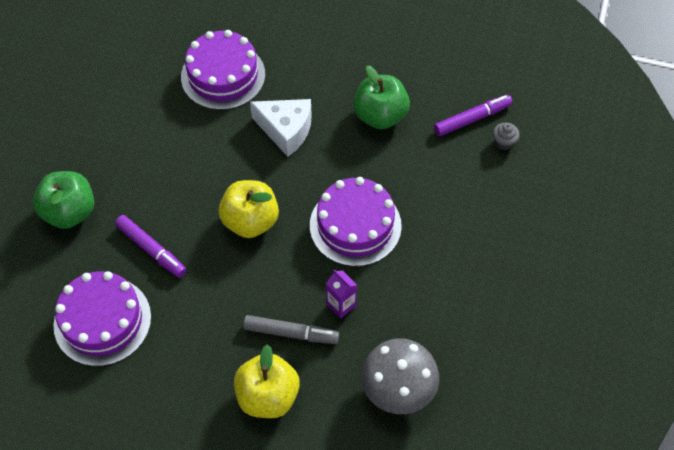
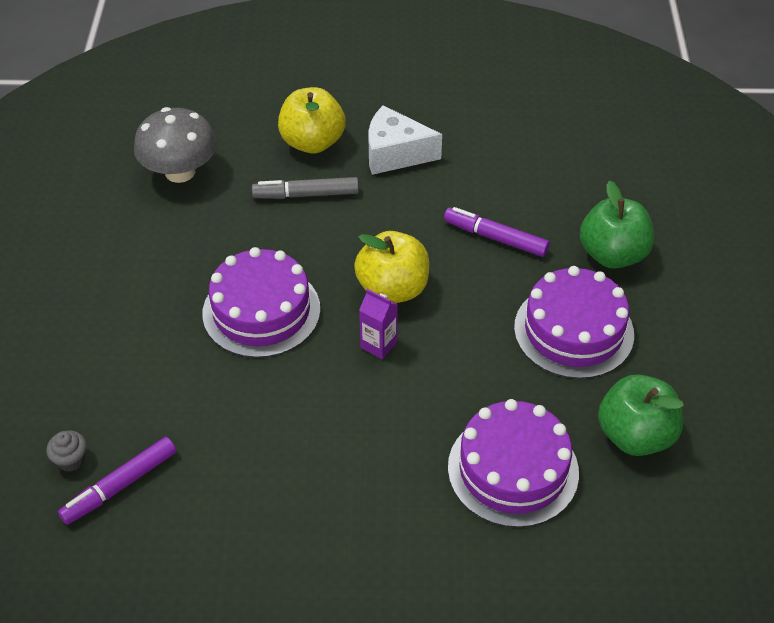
camera: 165 degrees right, 10 degrees down
purple cake [53,271,151,366] -> purple cake moved to [514,266,634,379]
white cheese [250,99,312,157] -> white cheese moved to [368,105,442,175]
purple carton [326,270,357,319] -> purple carton moved to [359,289,398,359]
green apple [353,66,410,129] -> green apple moved to [598,375,684,456]

